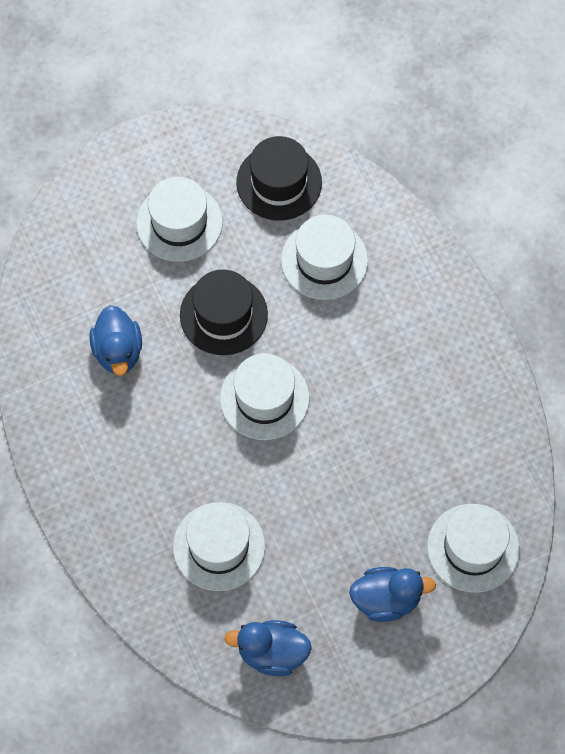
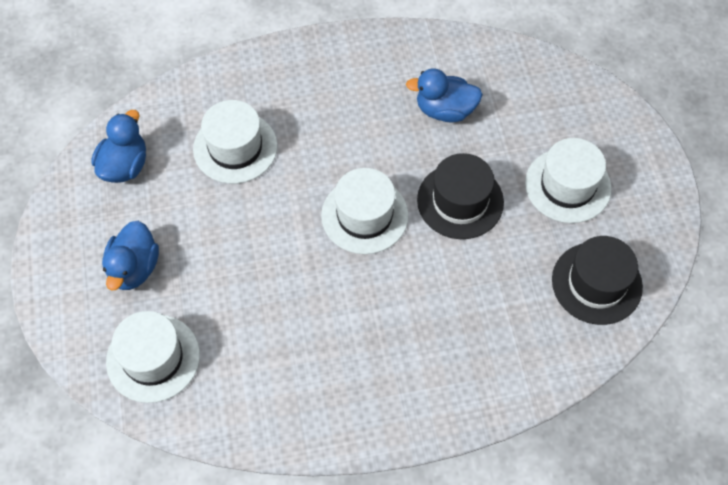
camera: 105 degrees right, 5 degrees down
white hat [281,215,368,300] -> none

